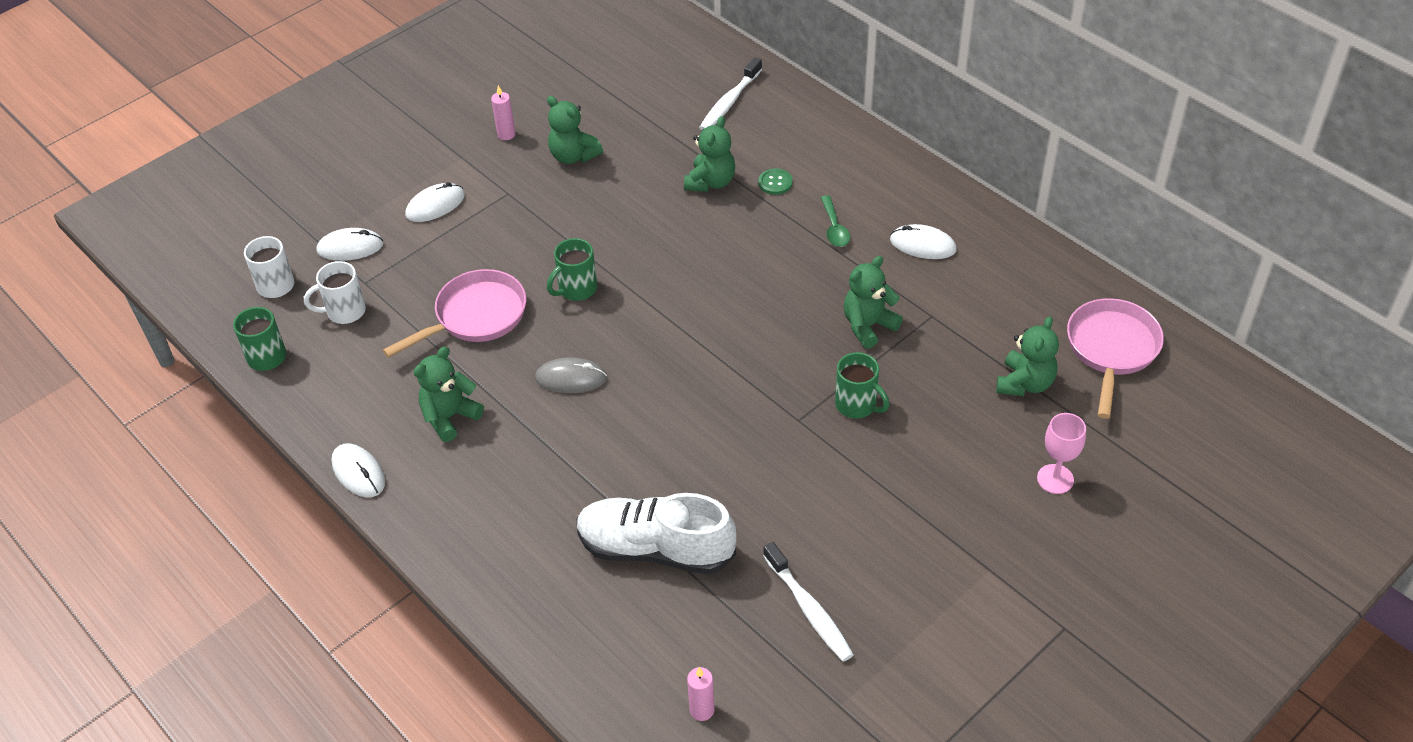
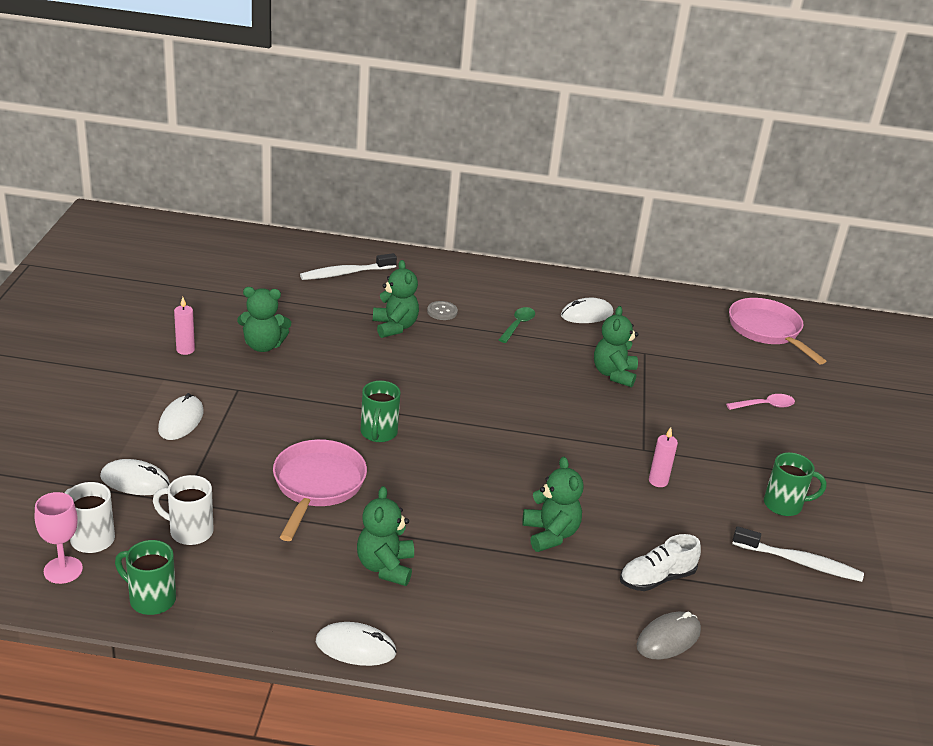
camera: 45 degrees left, 15 degrees down
white mug [304,261,366,324] -> white mug turned 75 degrees clockwise [153,475,214,545]
white mouse [316,228,384,261] -> white mouse turned 60 degrees clockwise [100,459,170,495]
grey mouse [535,357,607,393] -> grey mouse moved to [636,612,701,660]
white shoe [577,493,736,574] -> white shoe [620,534,701,591], size x0.57
pink candle [687,667,715,721] -> pink candle moved to [649,427,678,487]
white toothbrush [699,57,762,130] -> white toothbrush turned 75 degrees clockwise [300,253,397,280]
green button [758,168,793,195] -> grey button [427,301,458,320]
green spoon [821,195,850,247] -> green spoon turned 105 degrees counterclockwise [498,307,535,343]
green mug [835,352,889,419] -> green mug moved to [764,452,827,516]
green teddy bear [996,316,1059,396] -> green teddy bear moved to [522,457,584,552]
pink goblet [1037,413,1086,494] -> pink goblet moved to [35,492,83,584]
none -> pink spoon [726,394,795,410]

